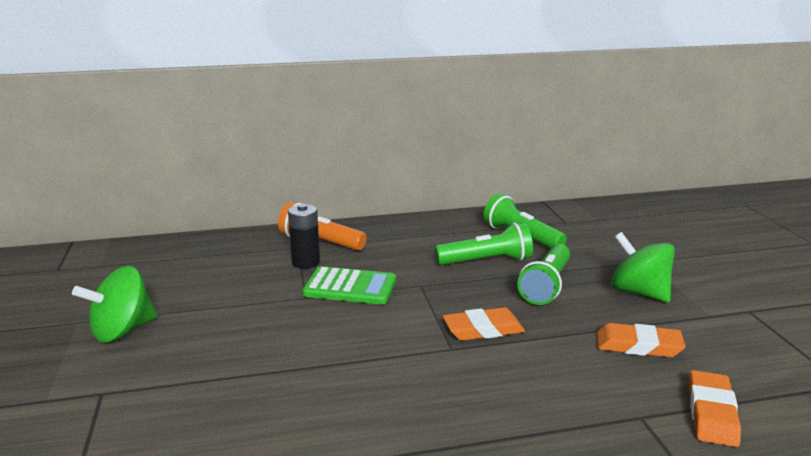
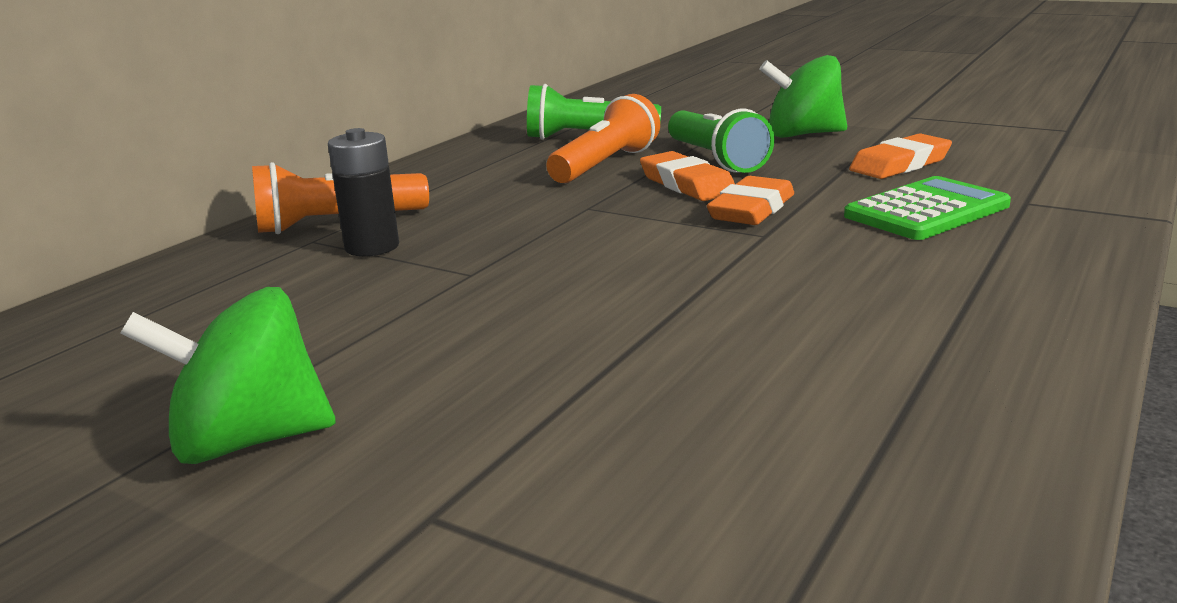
camera: 45 degrees left, 0 degrees up
green spinning top [72,266,158,343] -> green spinning top turned 75 degrees clockwise [120,287,336,464]
green calculator [302,266,396,305] -> green calculator moved to [844,176,1011,240]
green flashlight [435,222,533,265] -> orange flashlight [546,94,660,183]
orange eraser [689,370,741,447] -> orange eraser moved to [640,151,735,201]

